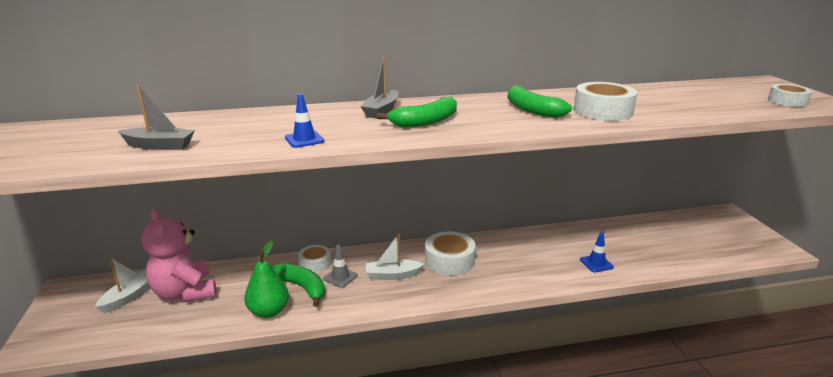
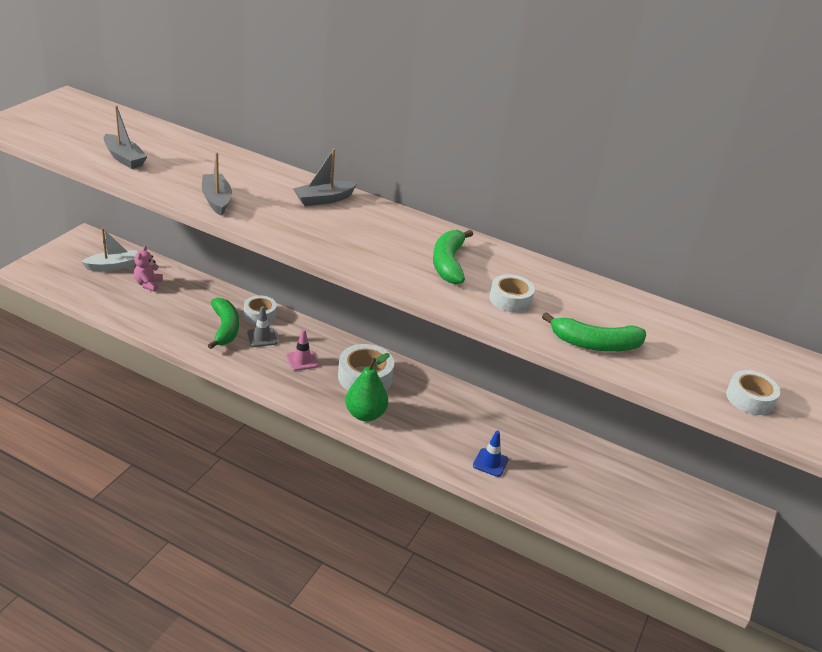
camera: 35 degrees right, 10 degrees up
pink teddy bear [142,208,216,302] -> pink teddy bear [134,246,163,292], size x0.49
green pear [244,241,289,318] -> green pear moved to [345,353,390,421]
blue traffic cone [285,94,325,148] -> grey boat [202,152,232,216]
white boat [366,234,425,280] -> pink traffic cone [286,329,318,371]
green banana [377,96,457,128] -> green banana moved to [542,312,646,351]
white tape [574,82,637,121] -> white tape [489,274,535,313], size x0.63

